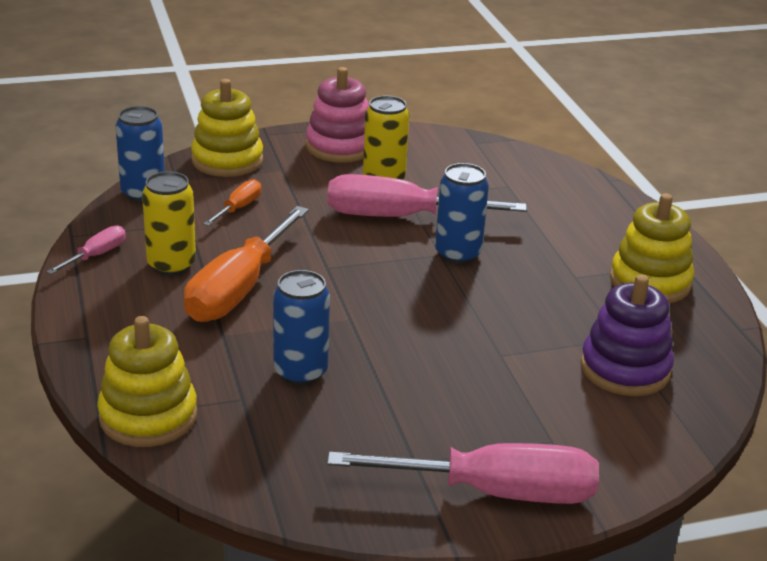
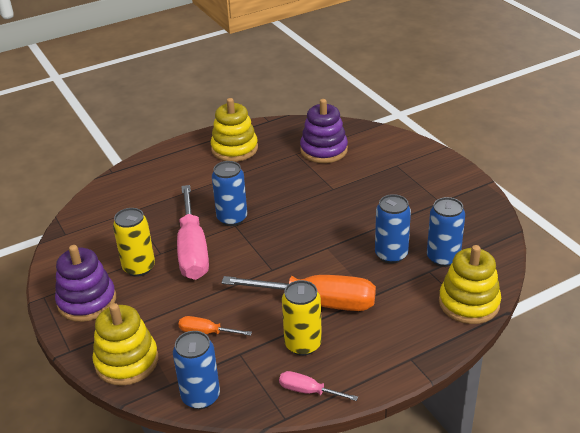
camera: 100 degrees left, 5 degrees up
pink stacking toy [306,67,369,163] -> purple stacking toy [55,245,116,322]
pink screwdriver [327,443,599,504] -> none
none -> blue can [427,197,465,267]

